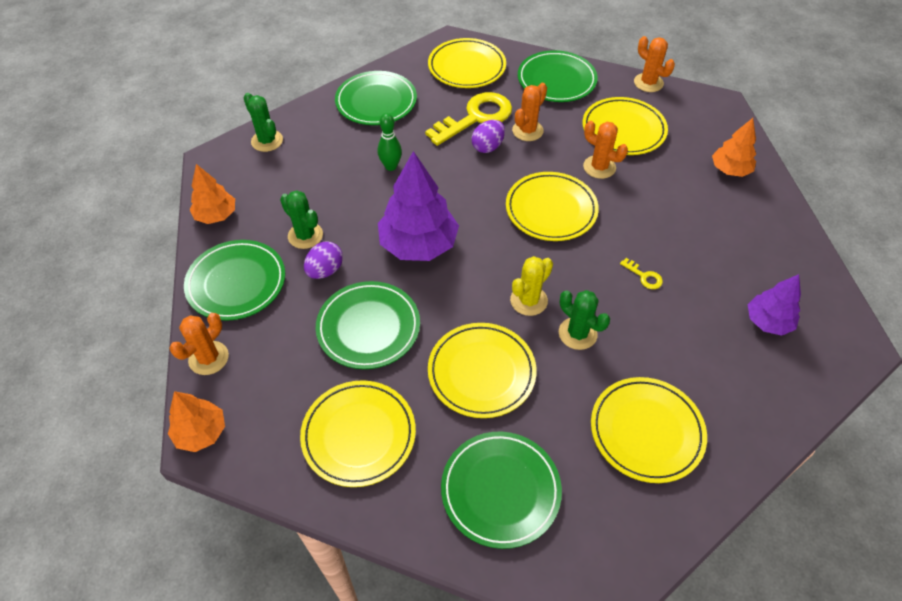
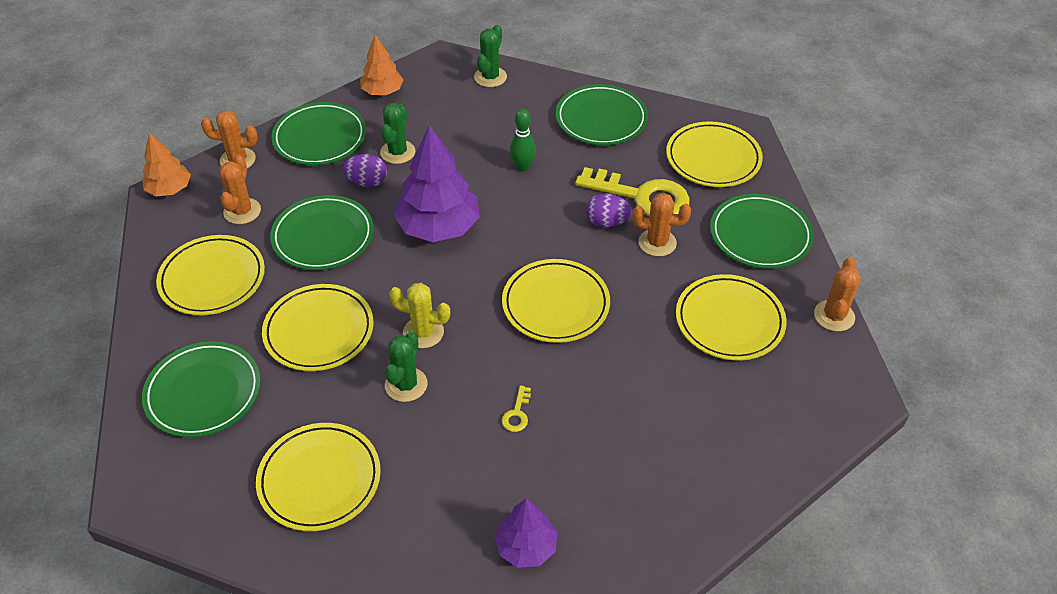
camera: 60 degrees right, 5 degrees down
orange cactus [583,121,628,179] -> orange cactus moved to [220,155,261,224]
orange tree [712,118,756,177] -> none

